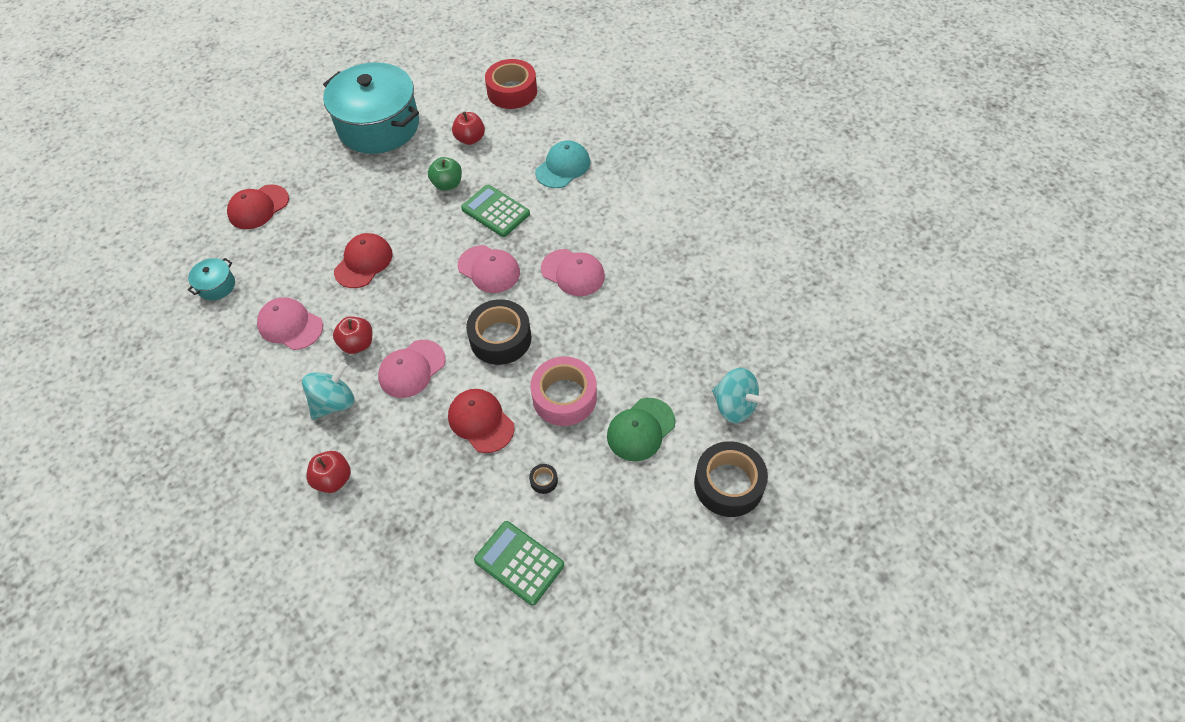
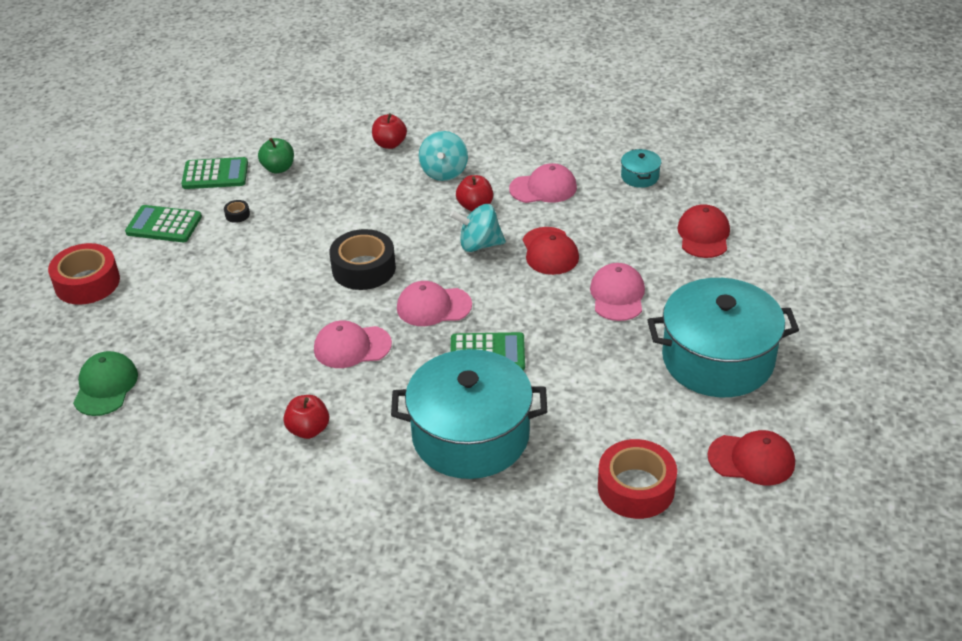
camera: 140 degrees right, 15 degrees down
pink cap [378,340,446,398] -> pink cap moved to [590,263,645,321]
green apple [428,157,462,191] -> green apple moved to [258,138,294,174]
red cap [448,389,515,453] -> red cap moved to [707,430,795,485]
red apple [452,112,485,145] -> red apple moved to [283,395,329,439]
pink tape [530,357,597,426] -> none
turquoise cap [535,140,590,188] -> turquoise pot [391,349,547,479]
green cap [607,398,675,461] -> green cap moved to [73,351,138,416]
black tape [694,441,768,517] -> red tape [48,243,120,305]
turquoise spinning top [712,368,767,423] -> turquoise spinning top moved to [450,204,506,252]
none -> green calculator [125,205,202,242]

